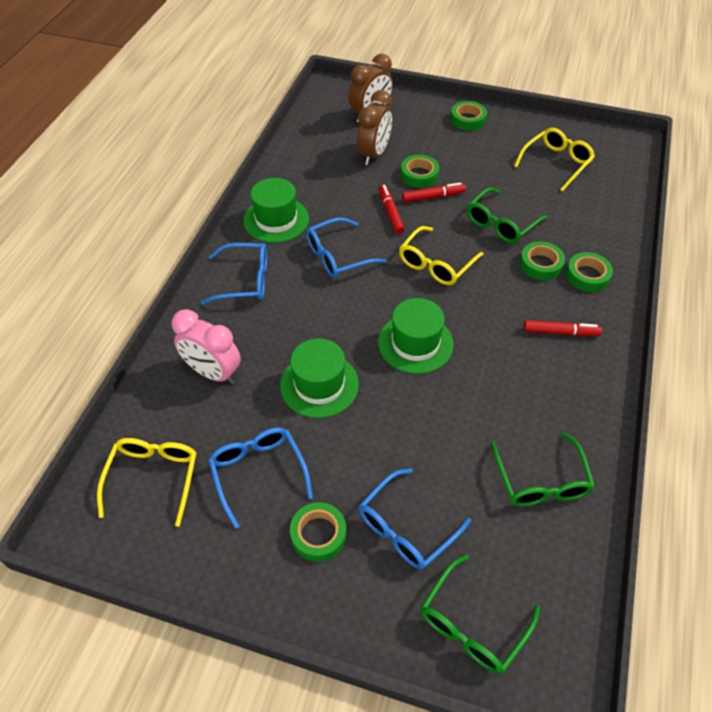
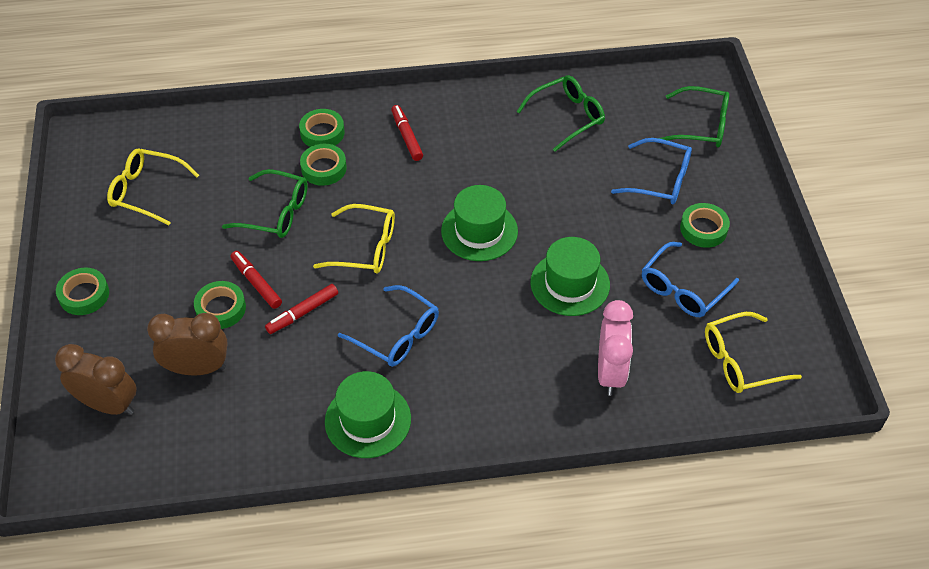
camera: 115 degrees left, 0 degrees up
blue glasses [201,243,267,305] -> none

